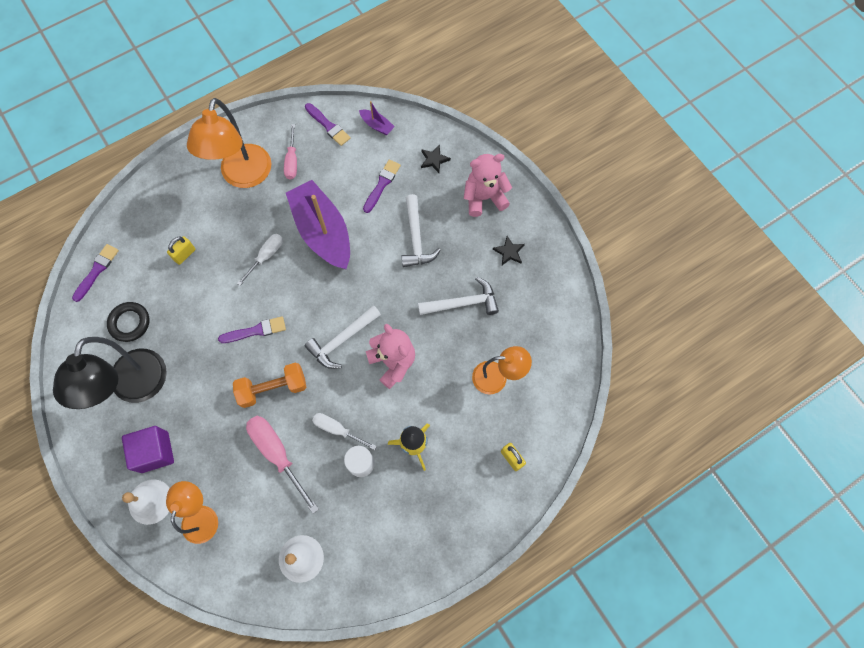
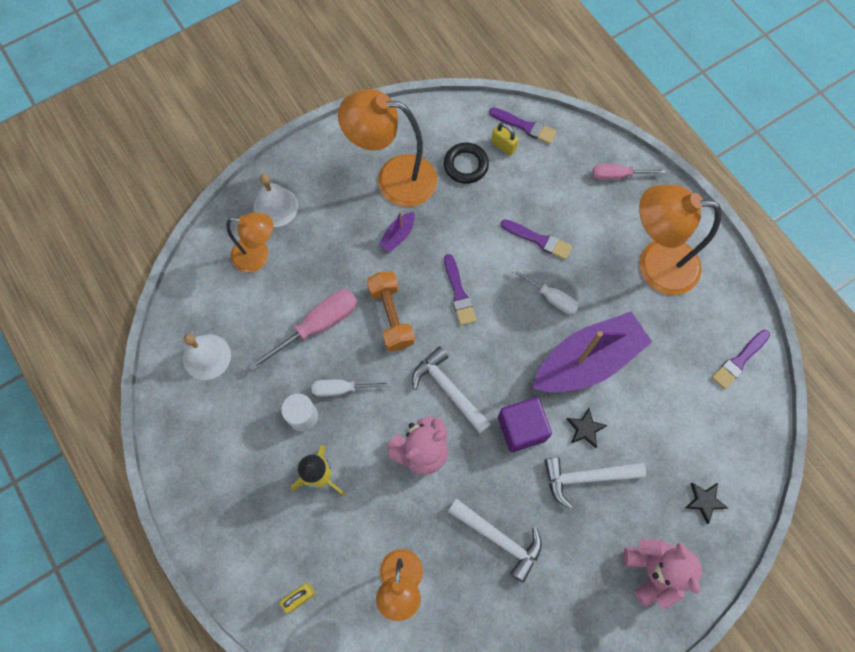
camera: 90 degrees right, 0 degrees up
black lamp [53,337,167,409] -> orange lamp [338,89,437,207]
purple cube [122,426,174,473] -> purple cube moved to [498,397,552,452]
yellow padlock [167,236,196,265] -> yellow padlock moved to [491,122,519,156]
pink screwdriver [284,124,297,180] -> pink screwdriver moved to [593,164,666,180]
white screwdriver [312,413,377,450] -> white screwdriver turned 120 degrees counterclockwise [312,379,392,397]
purple boat [359,101,395,135] -> purple boat moved to [379,211,415,252]
purple brush [363,159,401,213] -> purple brush moved to [501,219,572,260]
white hammer [418,277,499,315] -> white hammer turned 45 degrees counterclockwise [448,498,542,583]
black star [493,236,525,265] -> black star moved to [567,408,607,448]

